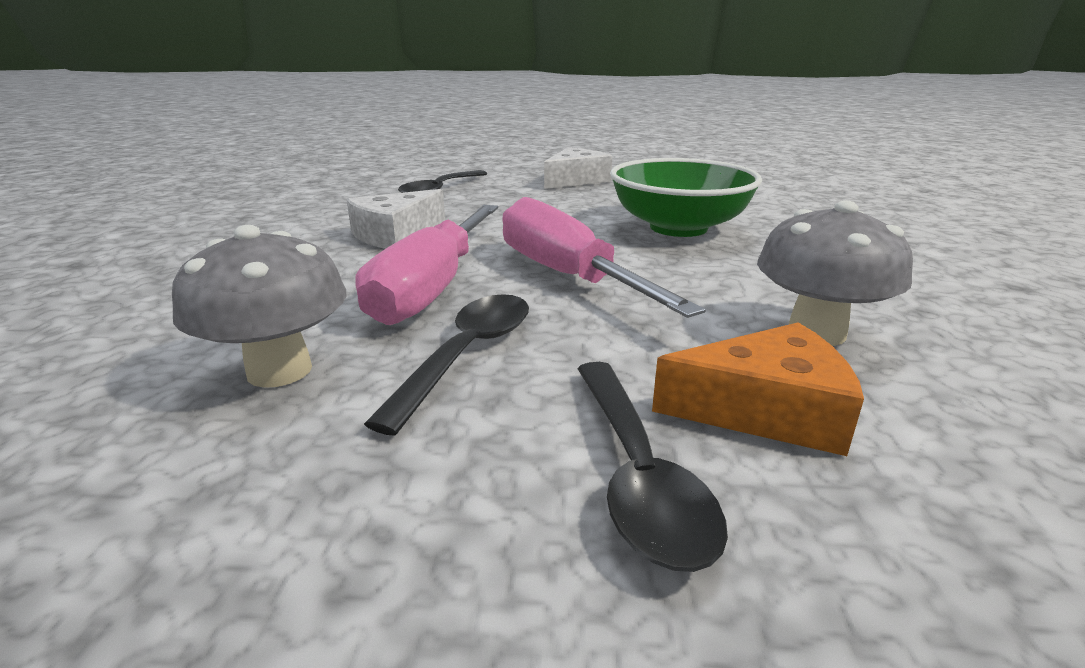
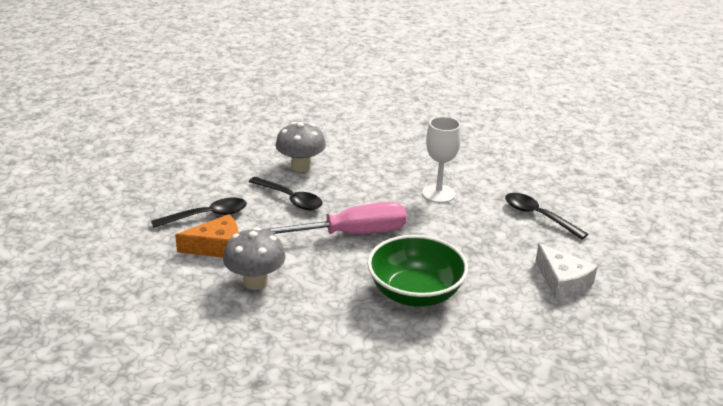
camera: 105 degrees right, 5 degrees up
white cheese [346,189,445,249] -> white goblet [422,117,461,203]
pink screwdriver [355,205,498,325] -> none
black spoon [577,362,728,572] -> black spoon turned 150 degrees clockwise [151,198,247,228]
orange cheese [652,322,864,456] -> orange cheese turned 120 degrees counterclockwise [175,214,238,258]

